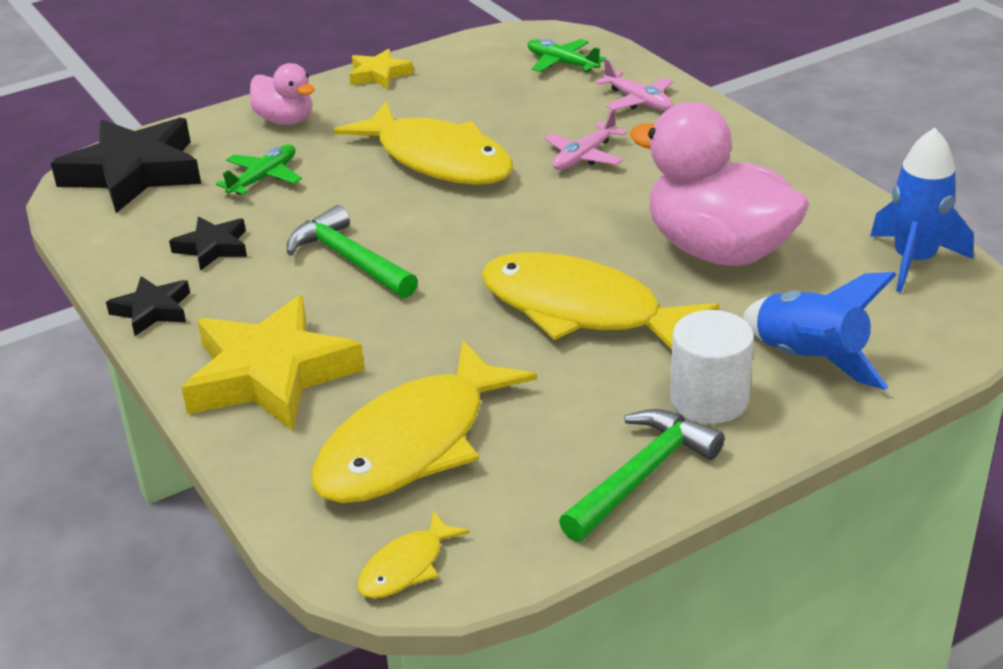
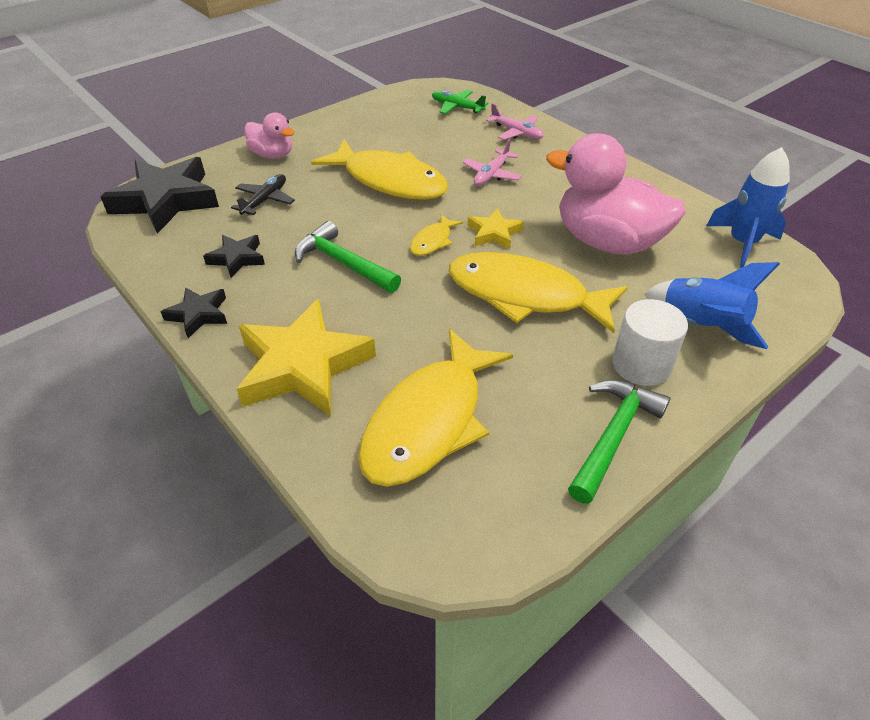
camera: 10 degrees left, 10 degrees up
green plane [216,144,302,195] -> black plane [231,174,295,215]
yellow star [349,49,413,89] -> yellow star moved to [467,208,524,249]
yellow fish [358,510,470,598] -> yellow fish moved to [410,214,463,256]

